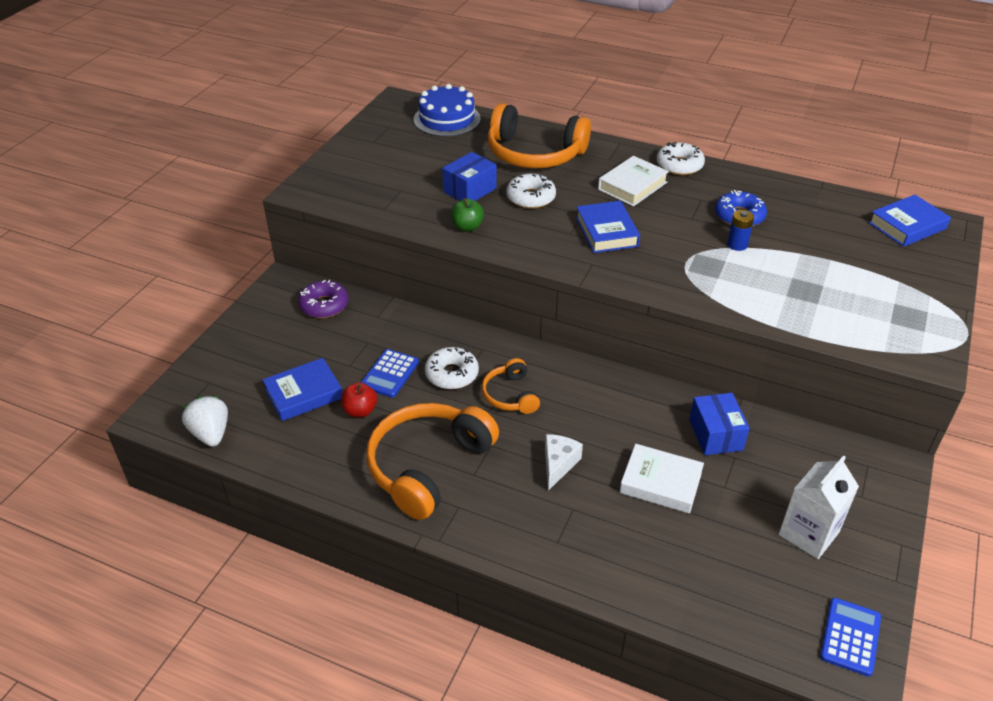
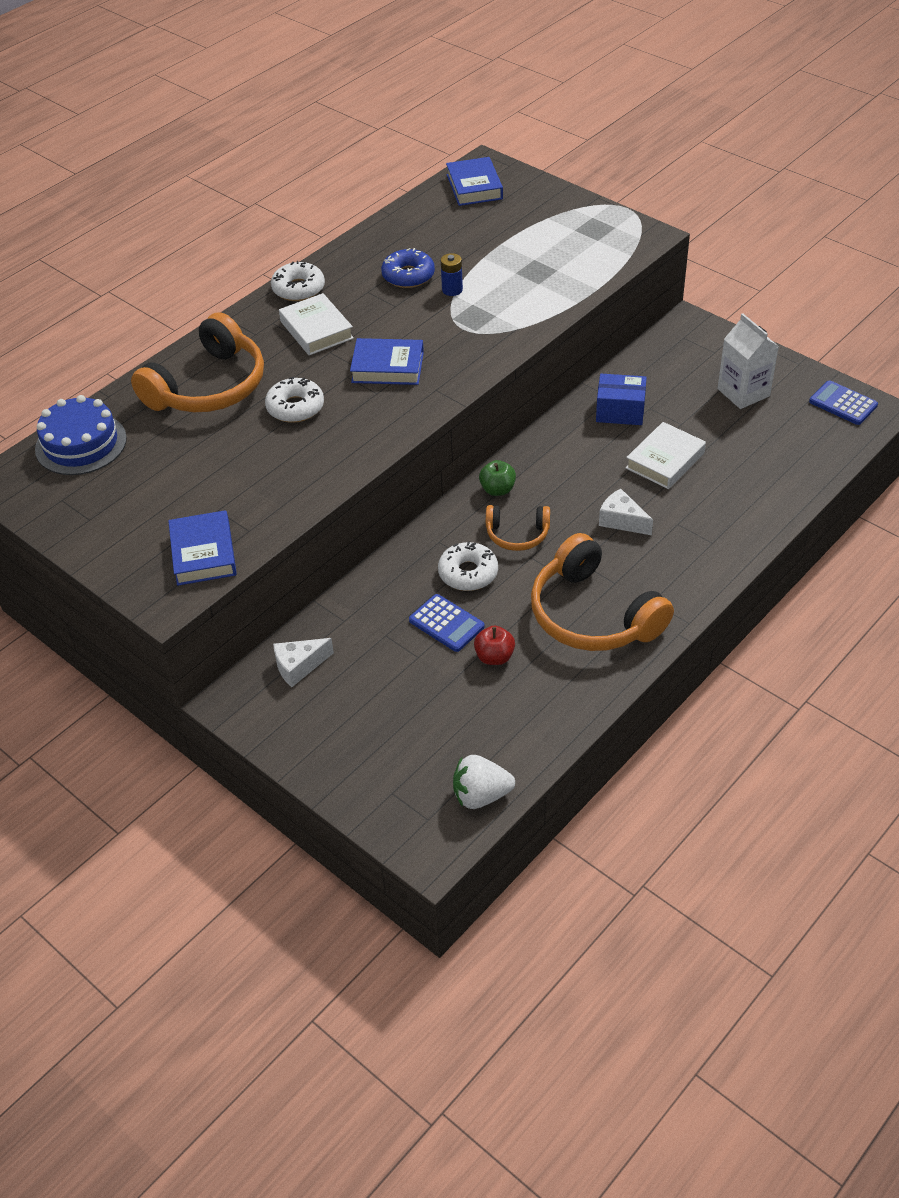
camera: 70 degrees left, 5 degrees up
blue book [263,358,342,421] -> blue book moved to [168,510,237,586]
purple donut [298,280,348,318] -> white cheese [273,638,334,687]
blue box [442,152,497,201] -> none
green apple [450,198,484,231] -> green apple moved to [479,460,516,496]

